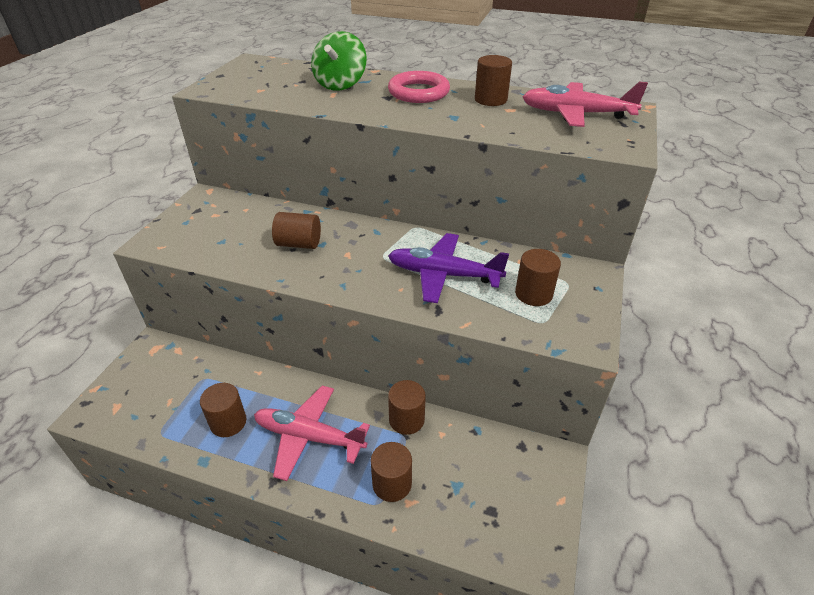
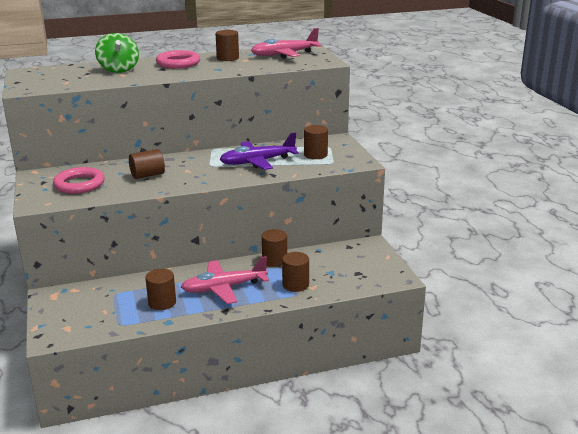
camera: 35 degrees left, 15 degrees down
none -> pink ring [53,167,105,194]

